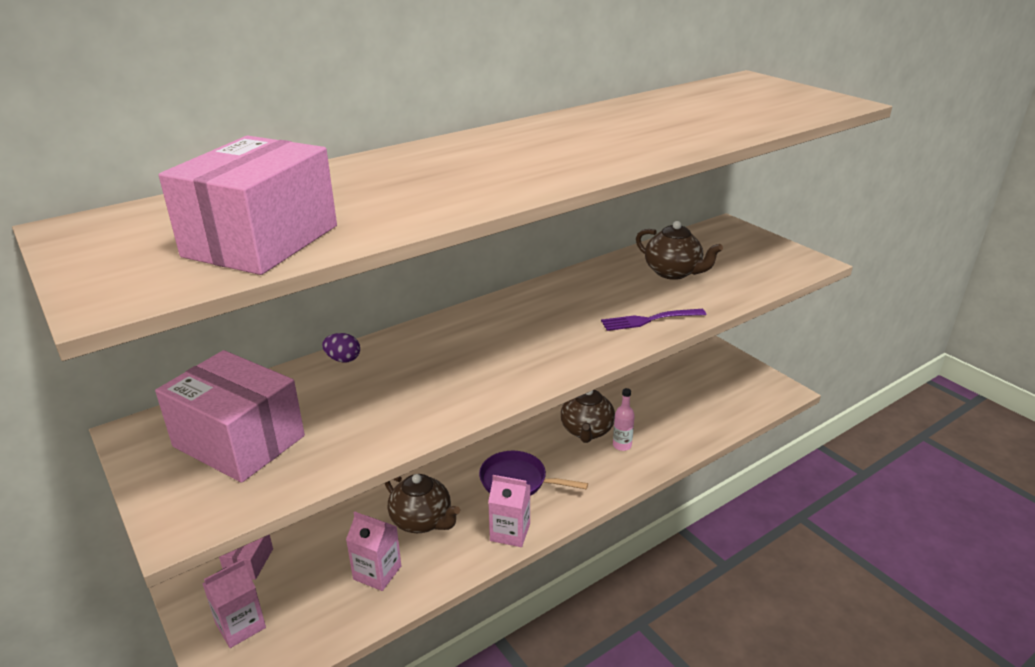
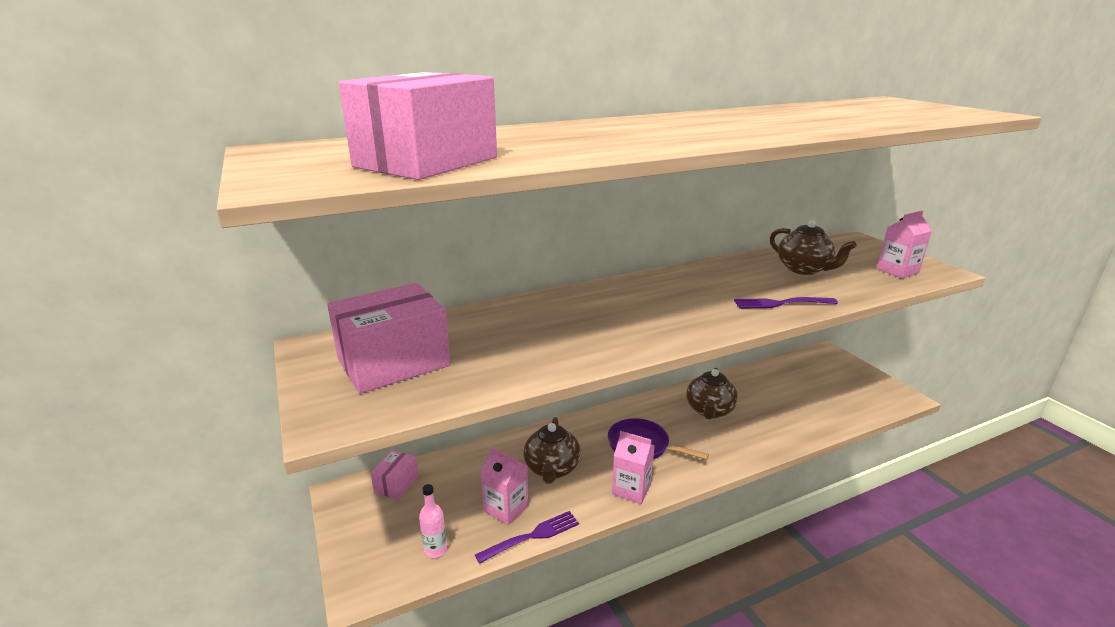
camera: 10 degrees right, 5 degrees down
pink box [155,350,305,483] -> pink box turned 75 degrees counterclockwise [327,283,451,394]
pink carton [202,559,266,648] -> pink carton moved to [877,211,932,278]
purple egg [322,333,360,363] -> none
brown teapot [385,474,460,533] -> brown teapot turned 45 degrees clockwise [524,417,581,484]
pink bottle [613,388,635,451] -> pink bottle moved to [419,484,447,558]
none -> purple fork [475,511,579,564]

